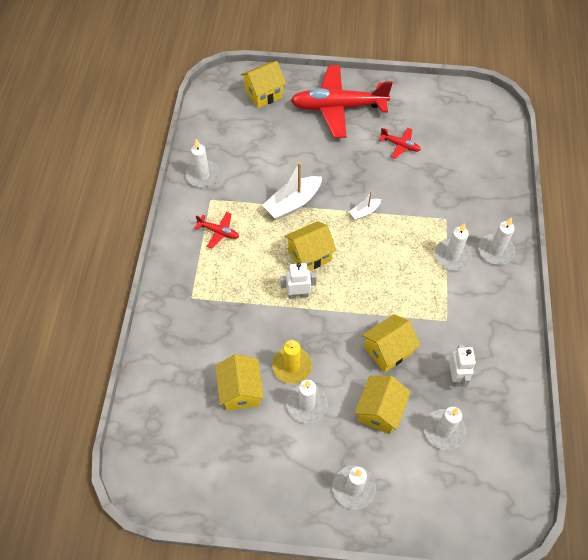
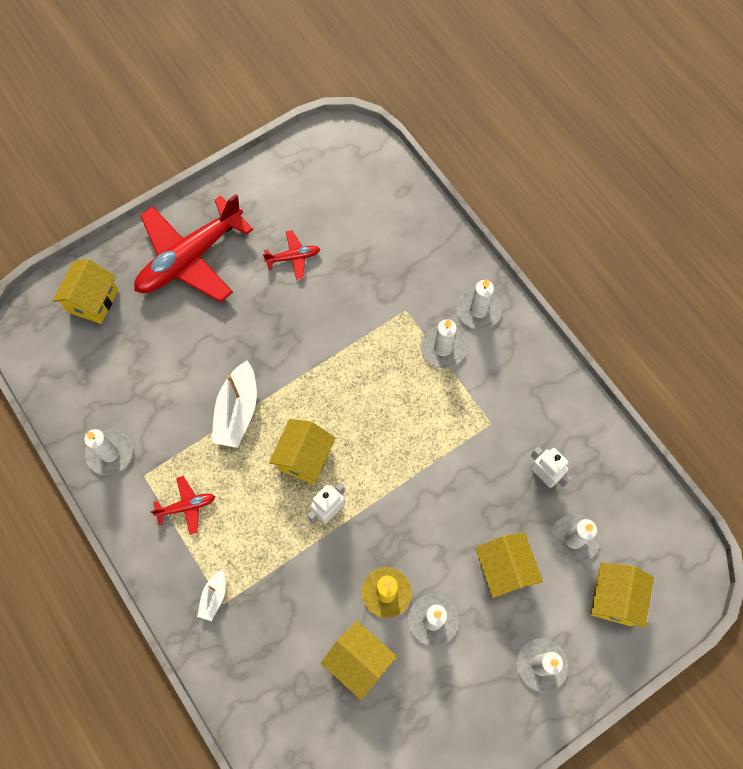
camera: 40 degrees left, 10 degrees up
white boat [349,192,381,220] -> white boat moved to [197,570,226,621]
yellow house [362,314,421,373] -> yellow house moved to [590,562,654,628]

